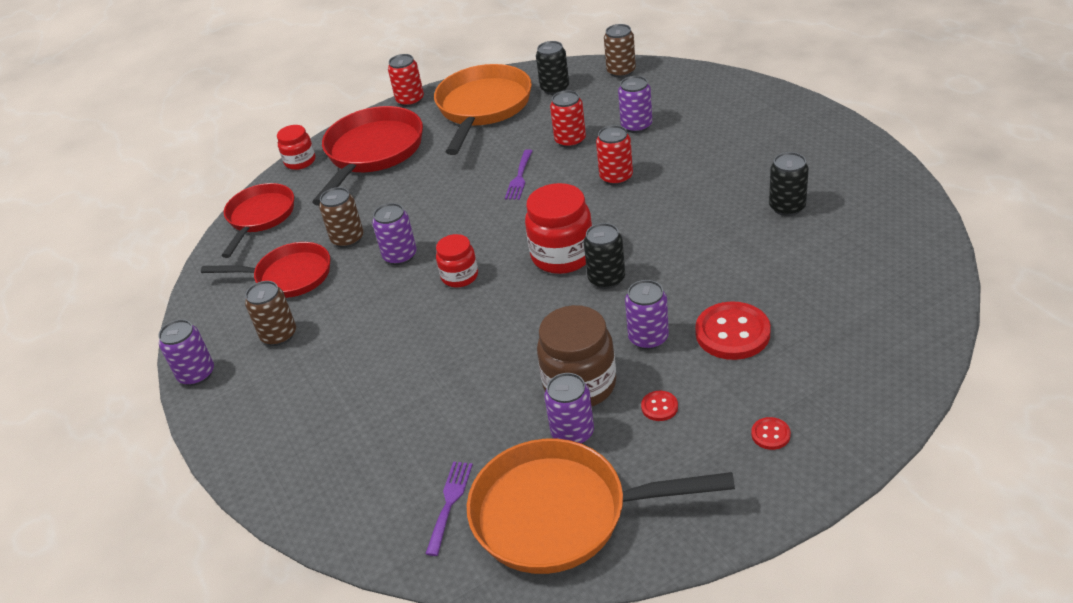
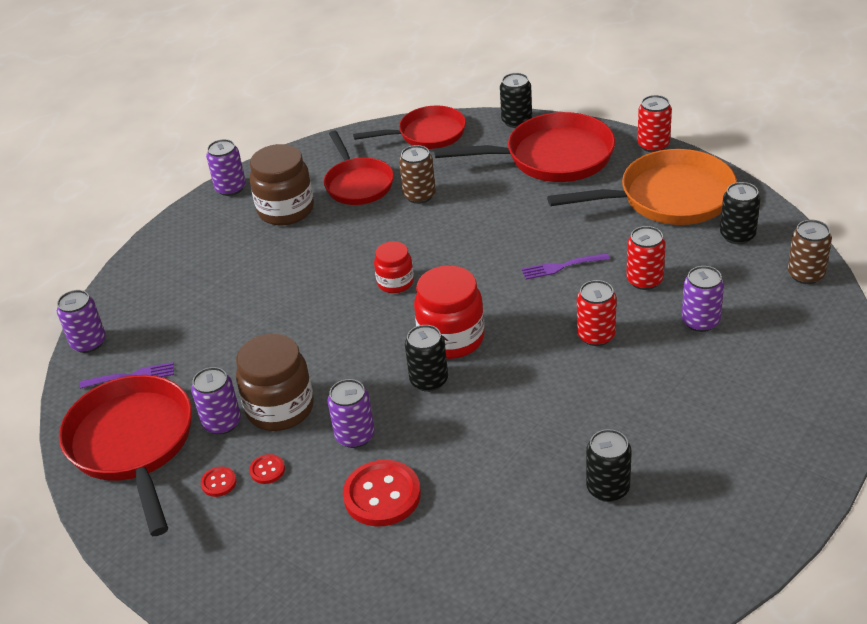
camera: 65 degrees right, 0 degrees up
brown can [245,281,296,346] -> brown jar [250,144,314,225]
red jar [277,125,315,170] -> black can [500,73,532,128]
purple can [372,203,417,265] -> purple can moved to [57,290,106,353]
orange pan [467,439,735,574] -> red pan [59,375,192,536]
red button [751,417,791,450] -> red button moved to [201,467,237,497]

